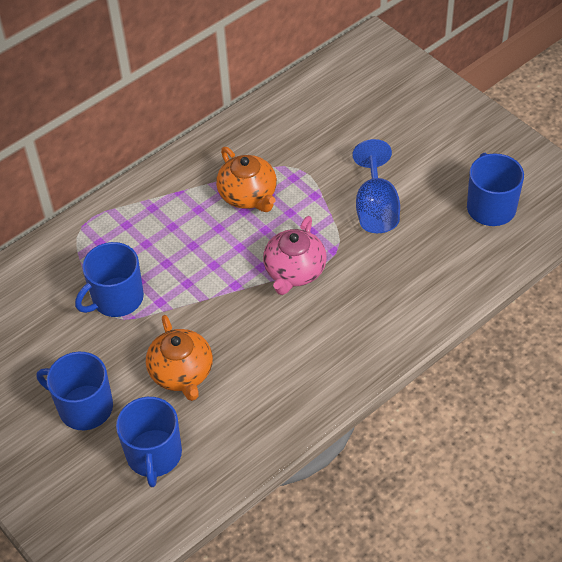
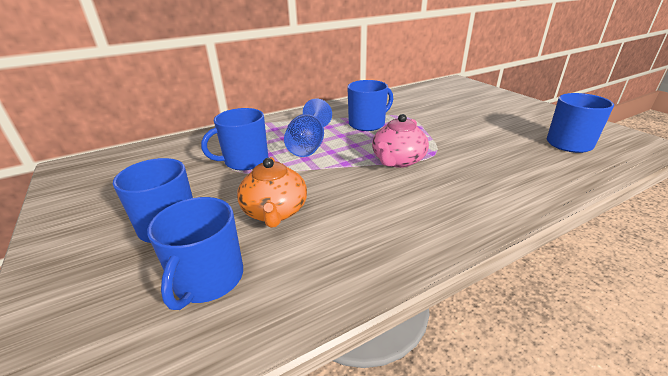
camera: 10 degrees right, 20 degrees down
orange teapot [216,147,277,212] -> blue mug [347,80,393,131]
blue goblet [353,139,400,233] -> blue goblet moved to [284,99,332,157]

